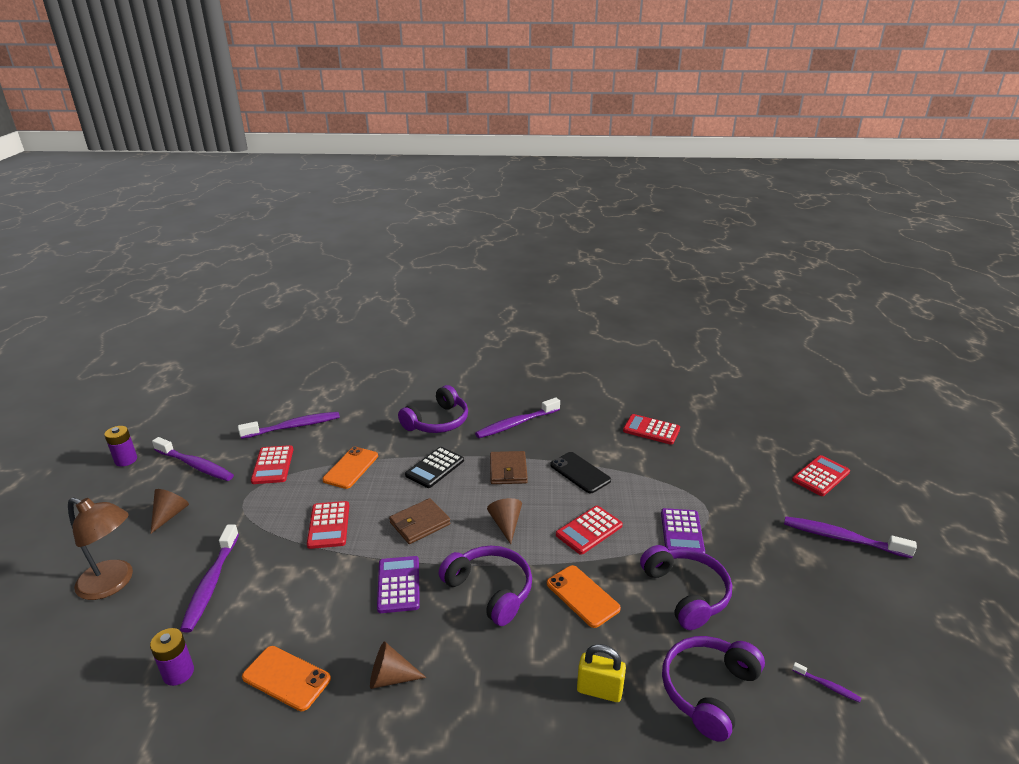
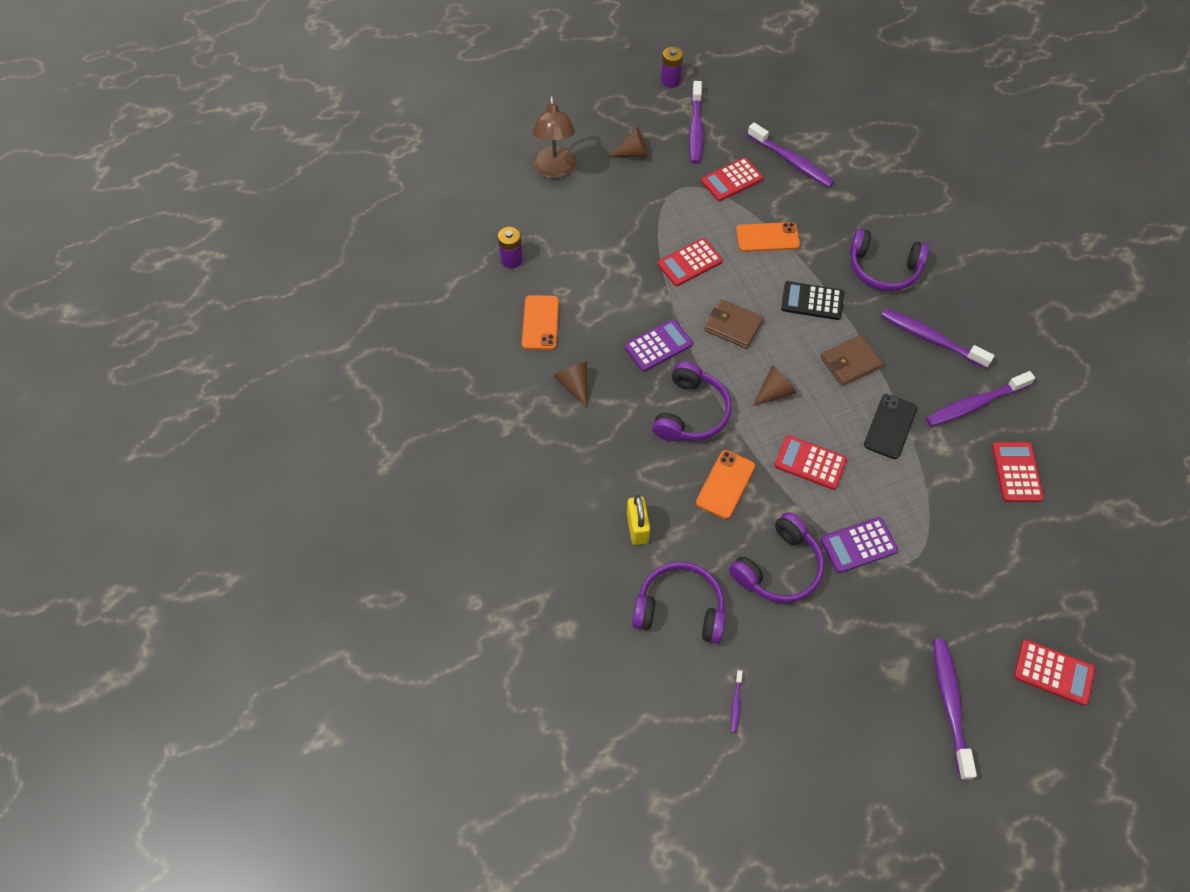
camera: 65 degrees right, 30 degrees up
purple toothbrush [180,525,239,633] -> purple toothbrush moved to [926,371,1035,426]

